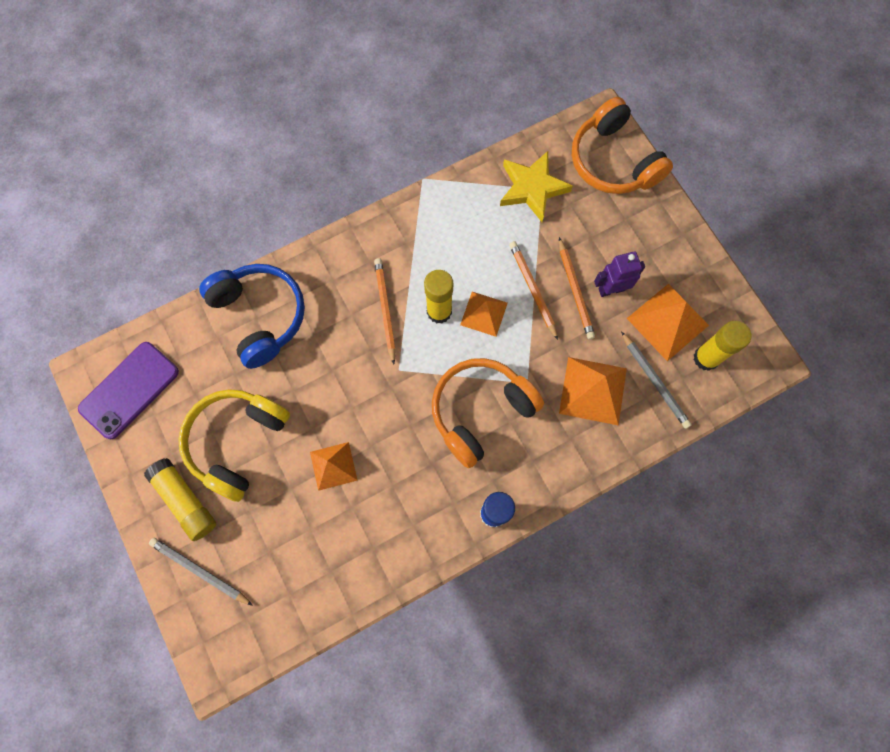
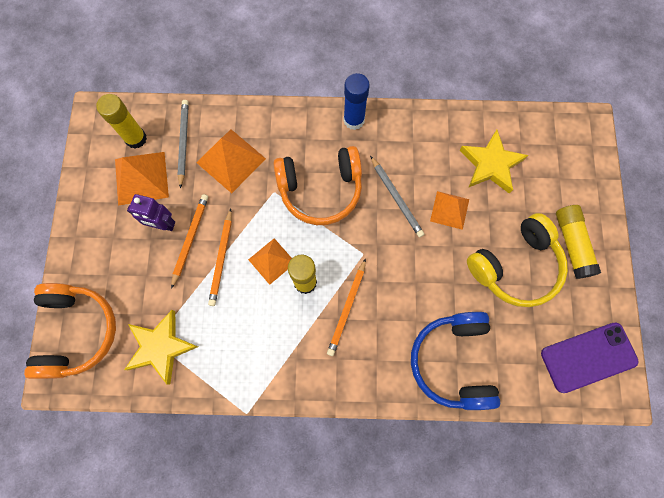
camera: 150 degrees left, 0 degrees up
grey pencil [149,538,253,606] -> grey pencil moved to [370,156,424,238]
none -> yellow star [459,130,528,194]

